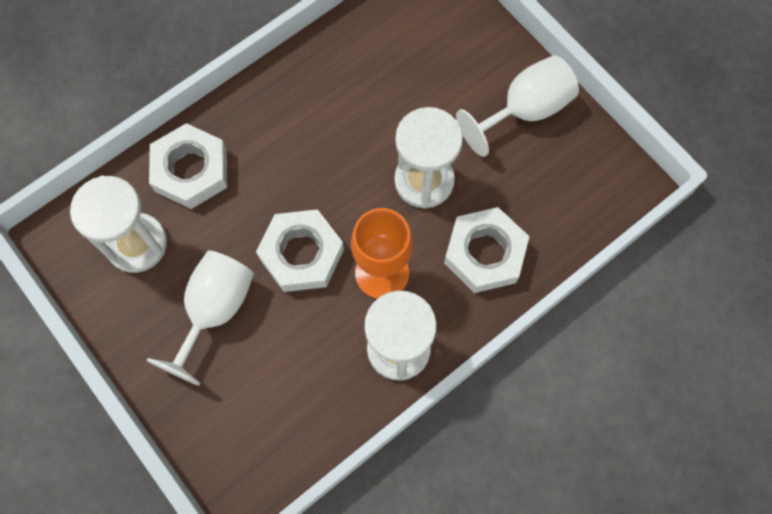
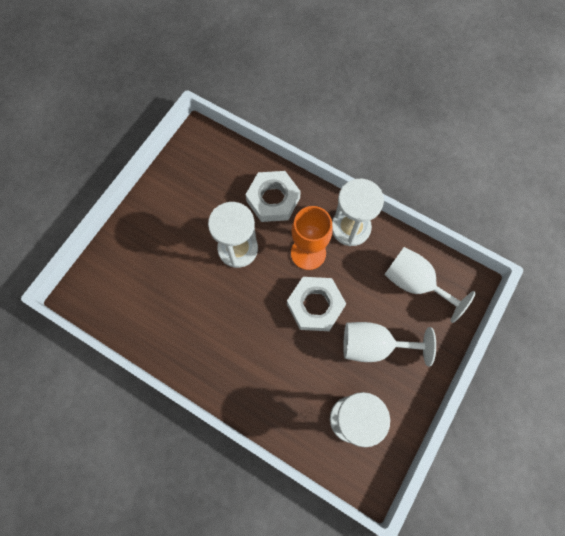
camera: 110 degrees left, 0 degrees up
white nut [149,123,227,209] -> none
white goblet [456,55,579,157] -> white goblet moved to [384,247,476,323]

